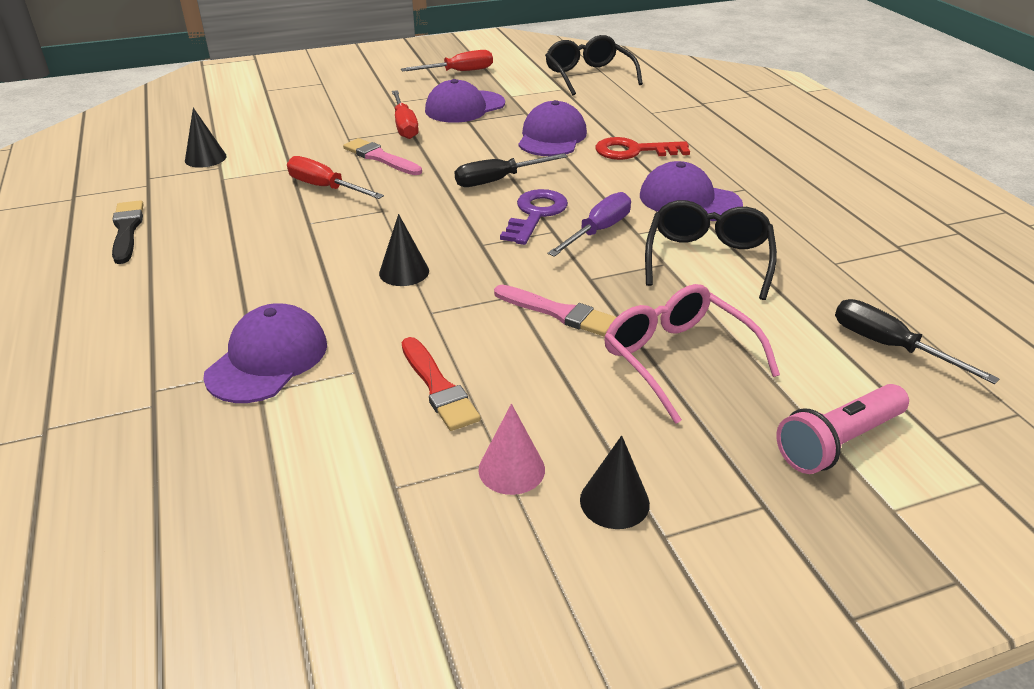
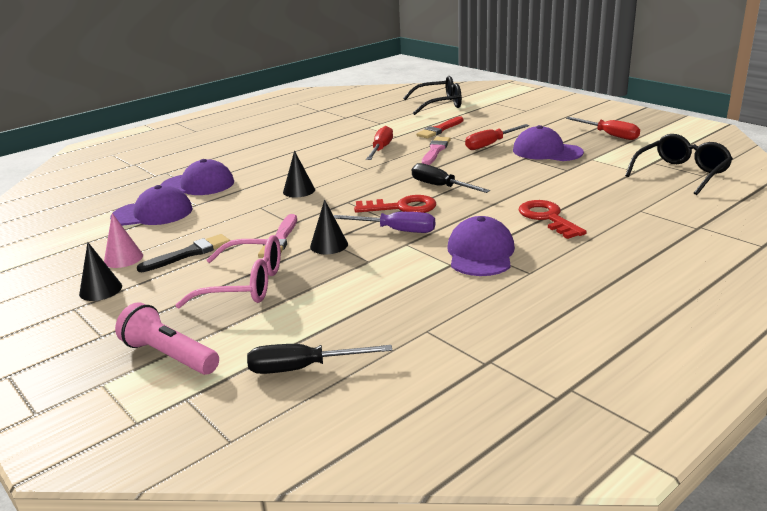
camera: 70 degrees right, 10 degrees down
black brush [112,200,144,264] -> black brush moved to [137,234,230,272]
black cone [185,108,227,168] -> black cone moved to [310,199,348,254]
red brush [401,337,481,431] -> red brush moved to [416,116,464,139]
purple key [500,189,568,245] -> red key [354,195,436,213]
purple cap [518,100,587,156] -> purple cap moved to [110,185,193,226]
pink glasses [604,284,780,424] -> pink glasses turned 60 degrees clockwise [175,235,281,308]
black glasses [645,200,777,300] -> black glasses moved to [403,76,462,115]
black screwdriver [835,299,1000,384] -> black screwdriver turned 120 degrees counterclockwise [247,344,392,374]

